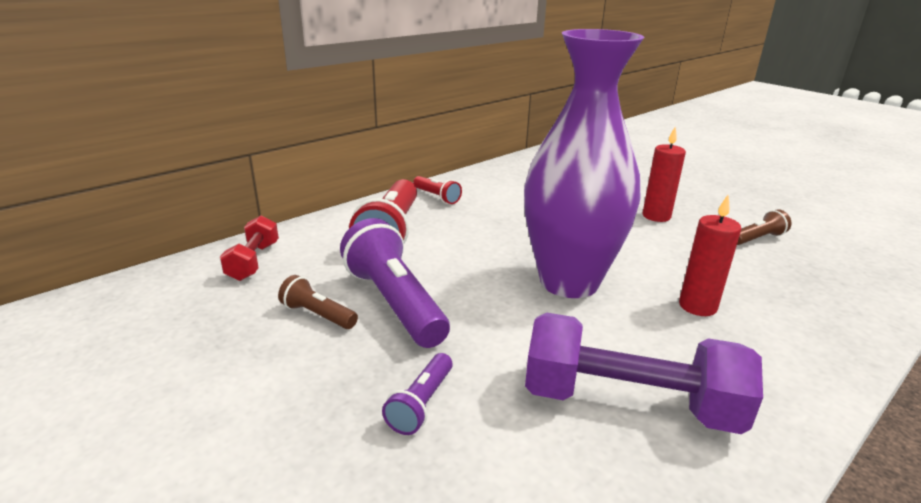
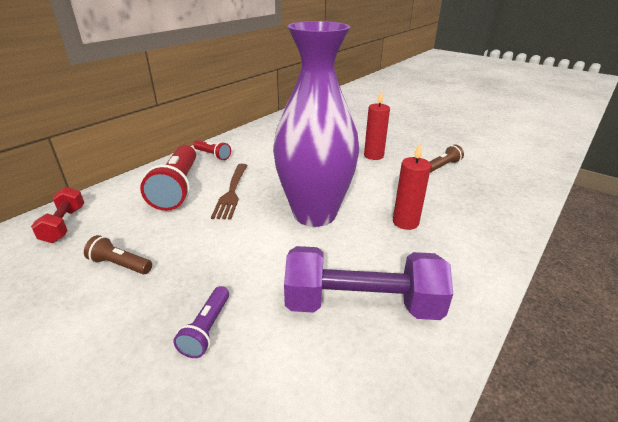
camera: 10 degrees left, 5 degrees up
purple flashlight [340,218,450,348] -> none
none -> brown fork [211,164,248,220]

